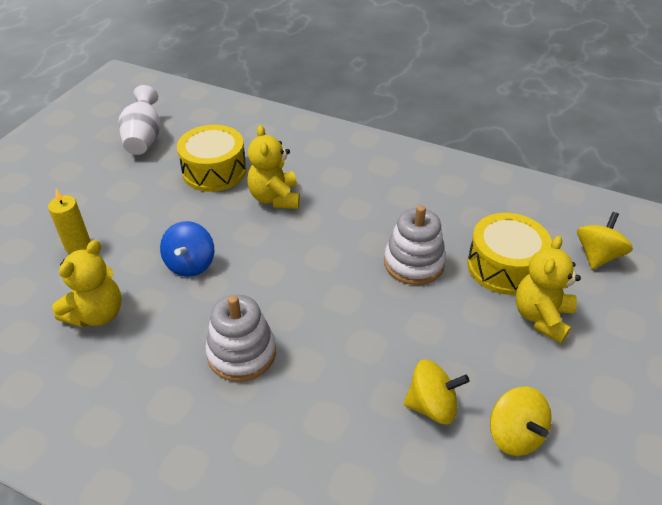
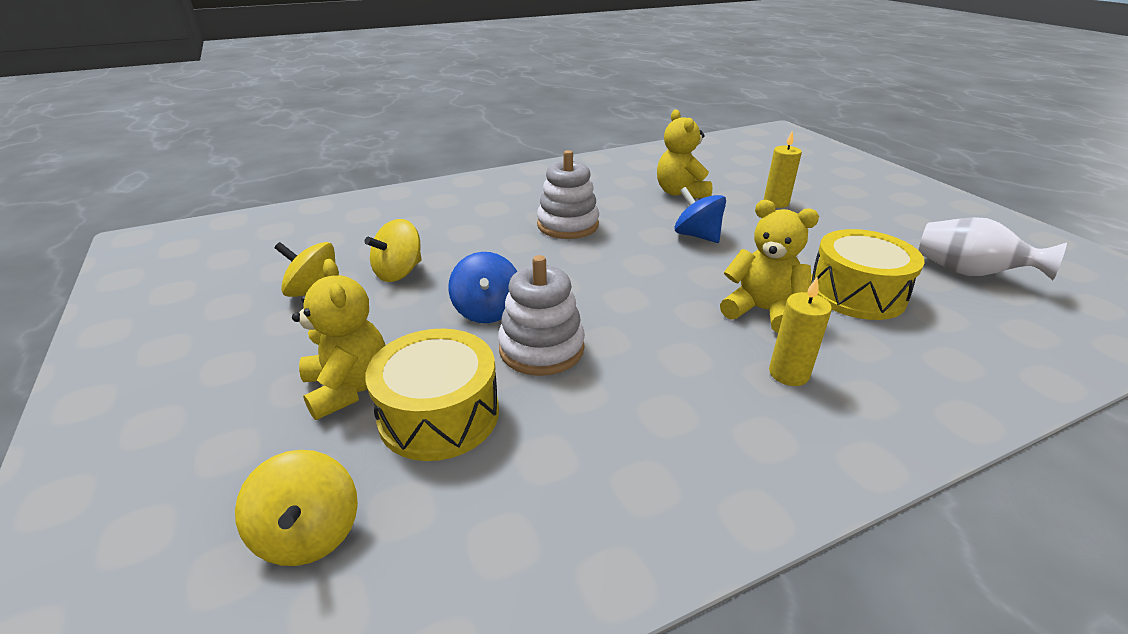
camera: 130 degrees right, 10 degrees down
none -> blue spinning top [448,252,517,323]
none -> yellow candle [769,277,832,386]

